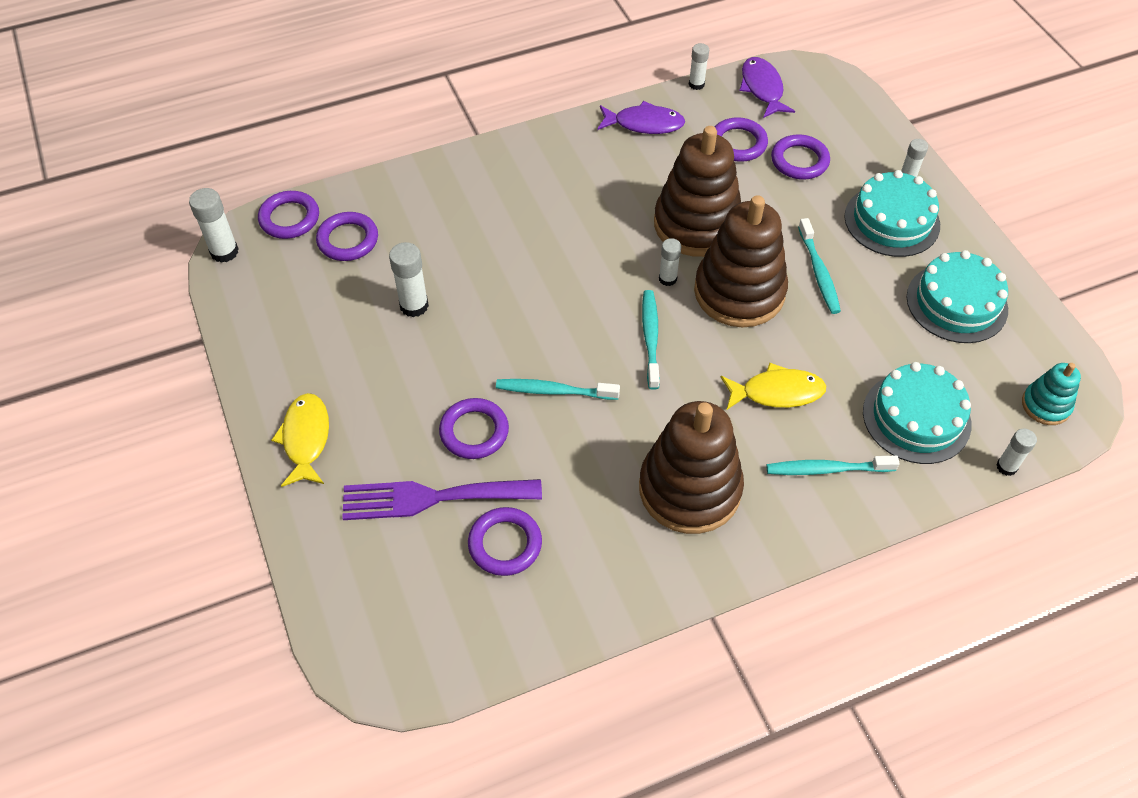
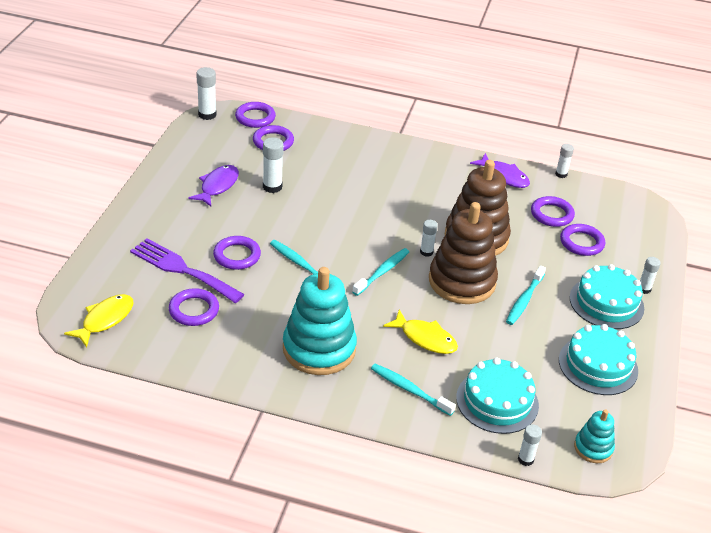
camera: 35 degrees right, 15 degrees down
yellow fish [271,393,329,487] -> yellow fish moved to [64,294,134,347]
brown stacking toy [639,401,744,534] -> turquoise stacking toy [283,267,357,375]
purple fish [740,57,795,118] -> purple fish moved to [188,165,239,206]

